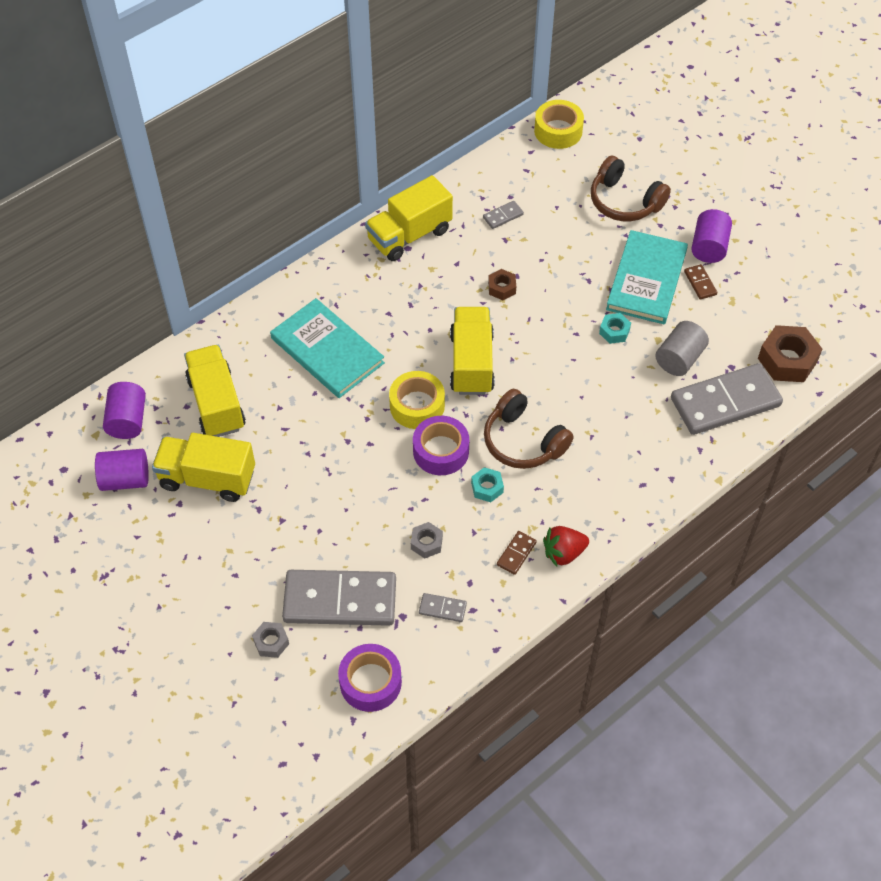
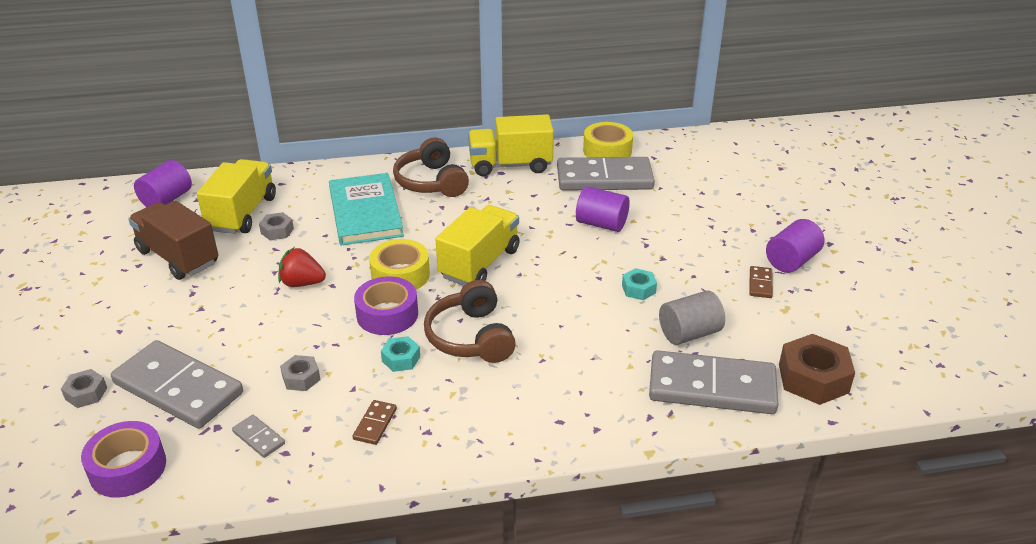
camera: 30 degrees right, 20 degrees down
purple cylinder [95,449,149,491] -> purple cylinder moved to [576,186,630,232]
yellow truck [152,433,255,502] -> brown truck [128,201,218,280]
grey domino [483,201,524,229] -> grey domino [557,157,655,191], size x2.46
brown nut [488,269,516,300] -> none
brown domino [497,531,537,575] -> brown domino turned 45 degrees counterclockwise [353,400,397,445]
yellow tape [534,100,584,149] -> yellow tape moved to [583,122,633,157]
red strawberry [543,526,589,567] -> red strawberry moved to [278,248,326,287]
brown headphones [591,156,671,221] -> brown headphones moved to [393,137,469,197]
turquoise book [606,230,688,324] -> none
none -> grey nut [259,212,294,240]

